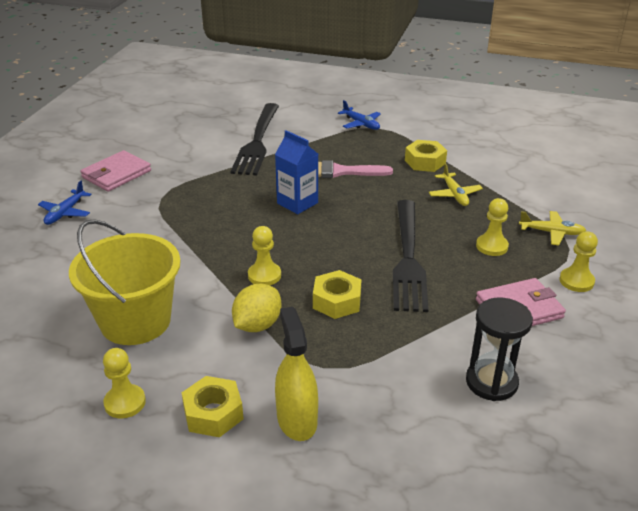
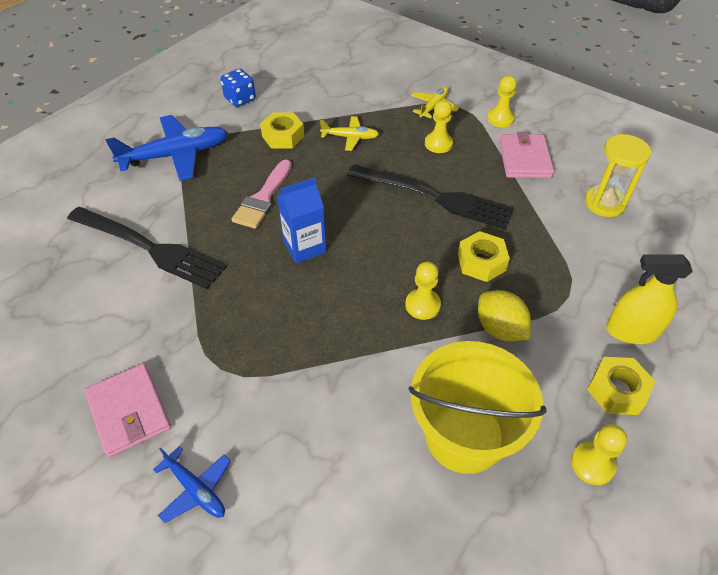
camera: 70 degrees left, 15 degrees up
blue plane [338,100,381,130] -> blue plane [105,115,228,181], size x1.87
black hourglass [466,298,533,401] -> yellow hourglass [585,134,651,217]
none -> blue dice [220,69,256,107]

